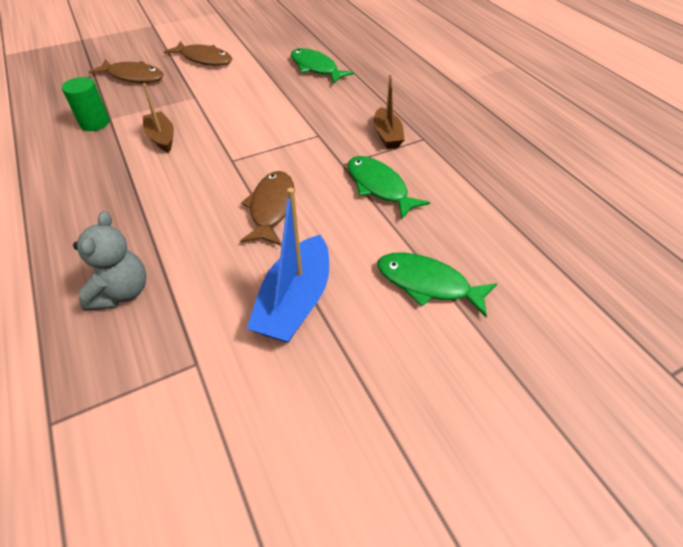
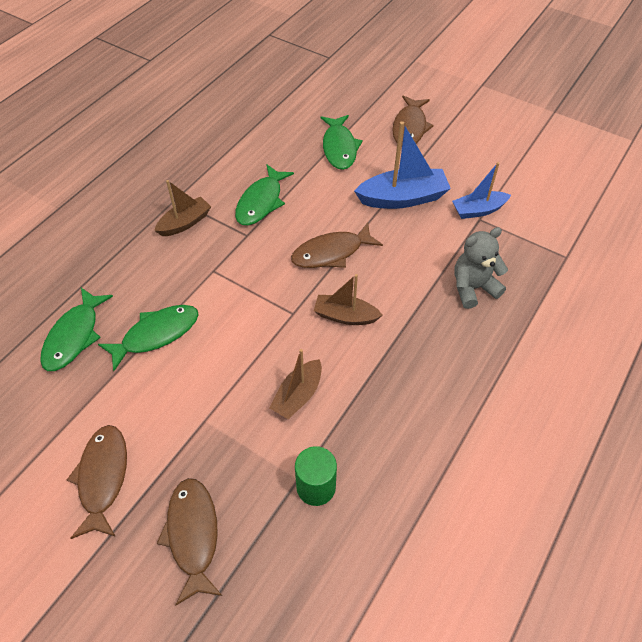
camera: 120 degrees left, 5 degrees up
none -> green fish [98,305,199,371]
none -> brown boat [314,274,382,325]
none -> brown fish [392,95,434,146]
none -> blue boat [452,162,511,219]

